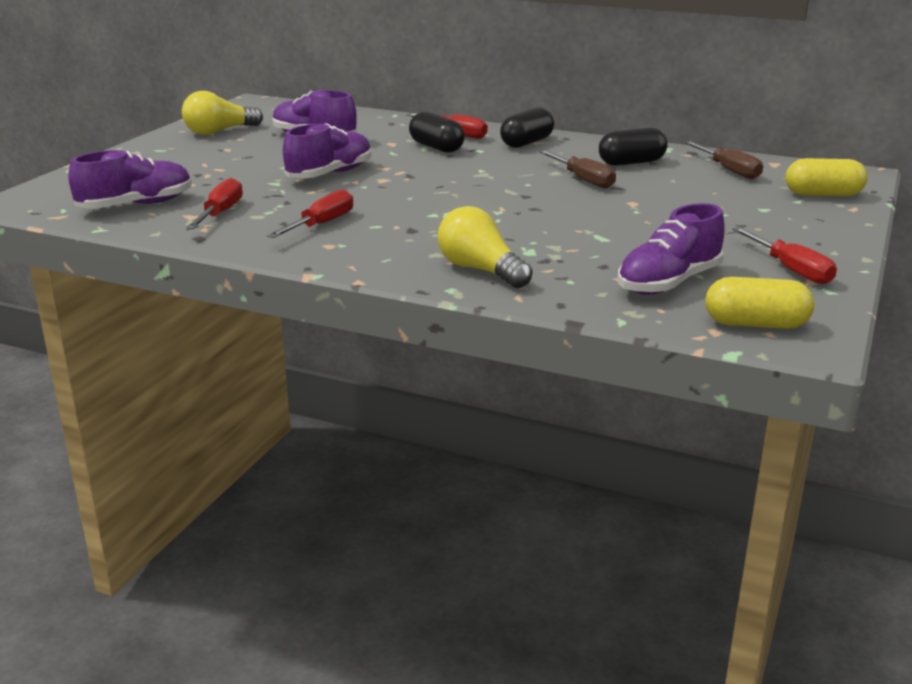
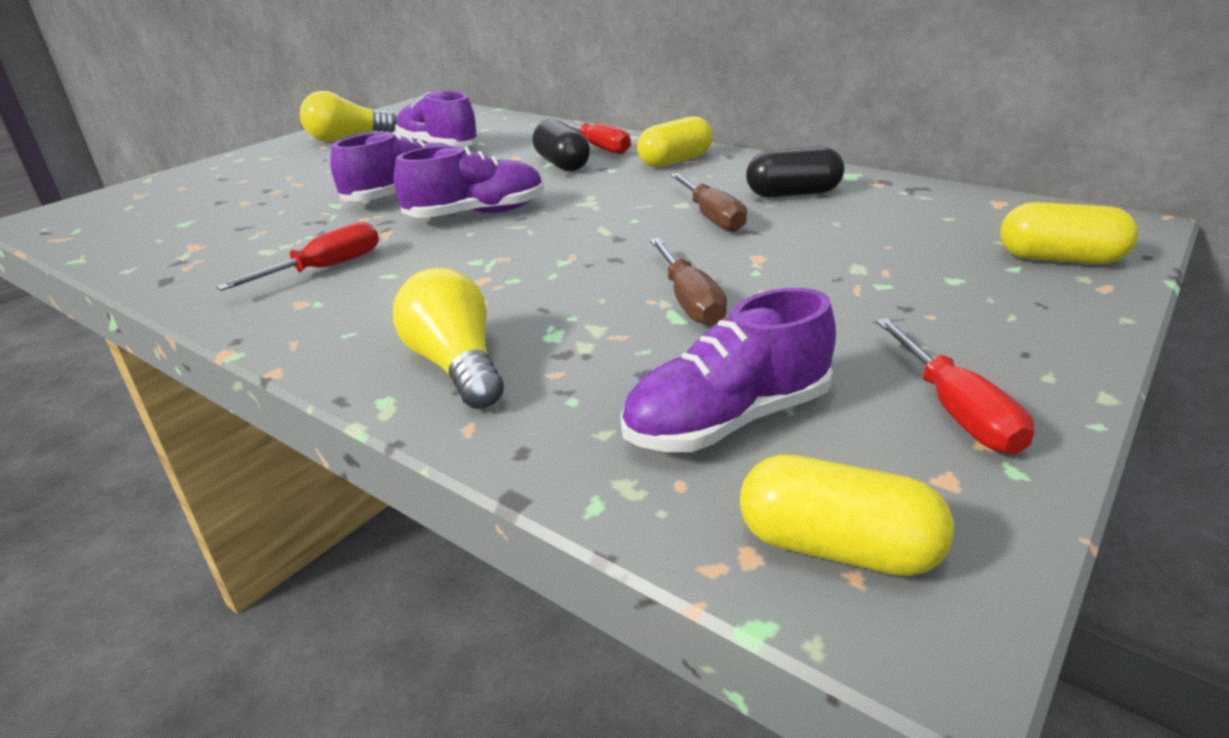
camera: 15 degrees right, 5 degrees up
purple shoe [68,150,192,209] -> purple shoe moved to [394,145,544,218]
red screwdriver [186,178,243,229] -> none
black capsule [500,108,554,148] -> yellow capsule [637,116,713,167]
brown screwdriver [684,141,763,179] -> brown screwdriver moved to [650,238,727,326]

